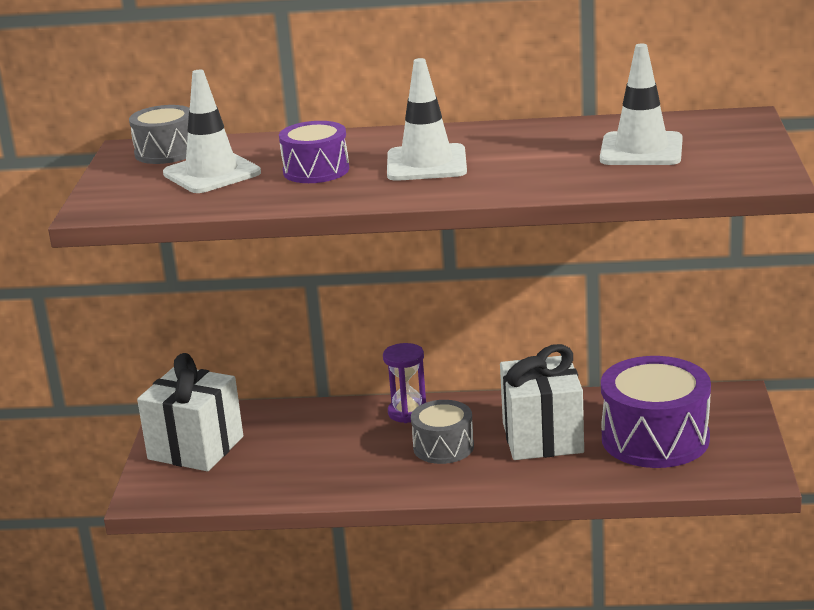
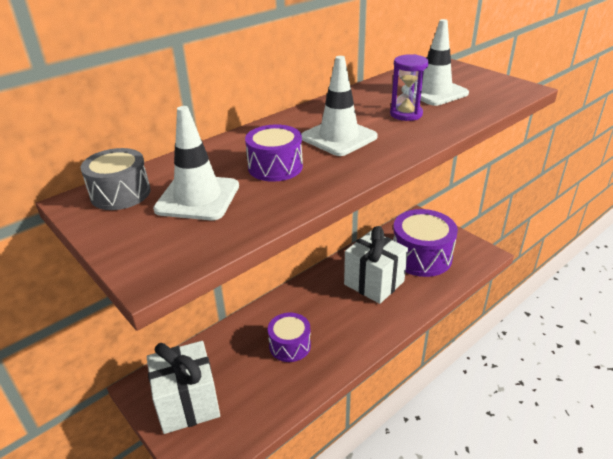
camera: 45 degrees left, 10 degrees up
purple hourglass [383,343,426,423] -> purple hourglass moved to [390,54,429,121]
grey drum [411,400,474,464] -> none
none -> purple drum [268,313,311,362]

